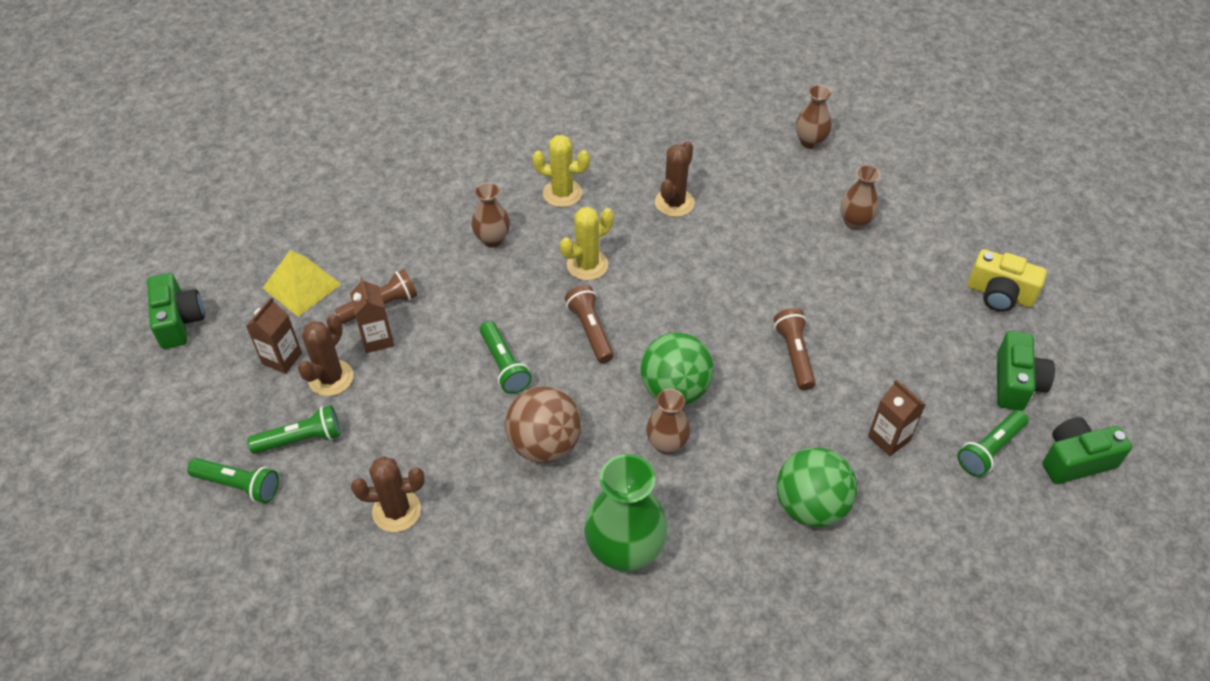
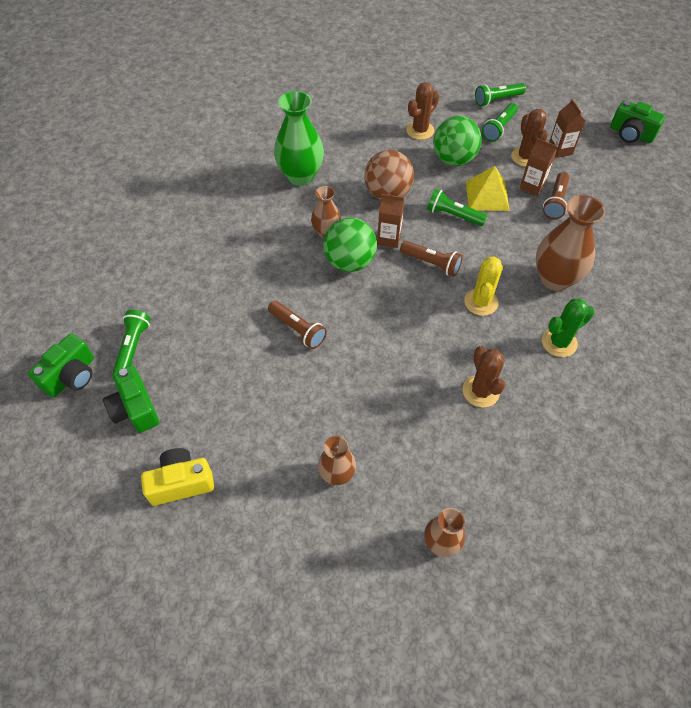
camera: 140 degrees right, 5 degrees up
yellow pyramid [263,250,341,317] -> yellow pyramid moved to [466,166,510,211]
brown vase [471,182,510,247] -> brown vase [536,195,606,291], size x1.74
yellow cactus [532,135,590,207] -> green cactus [542,298,594,357]
green ball [777,447,857,527] -> green ball moved to [433,116,482,166]
brown carton [868,380,926,456] -> brown carton moved to [377,194,405,248]

